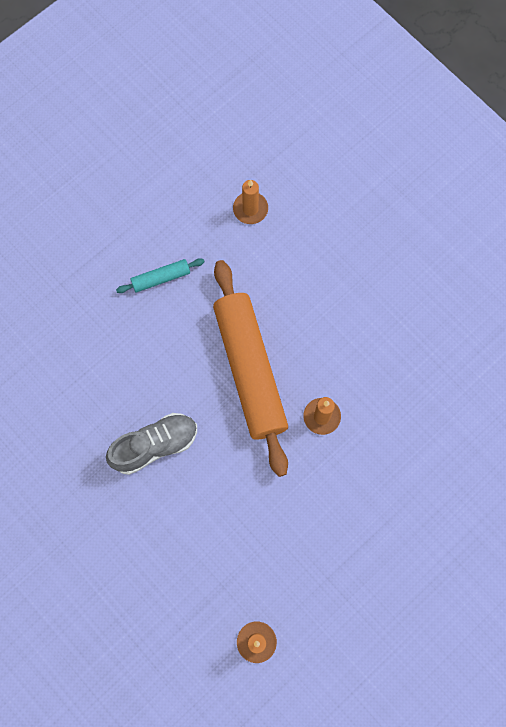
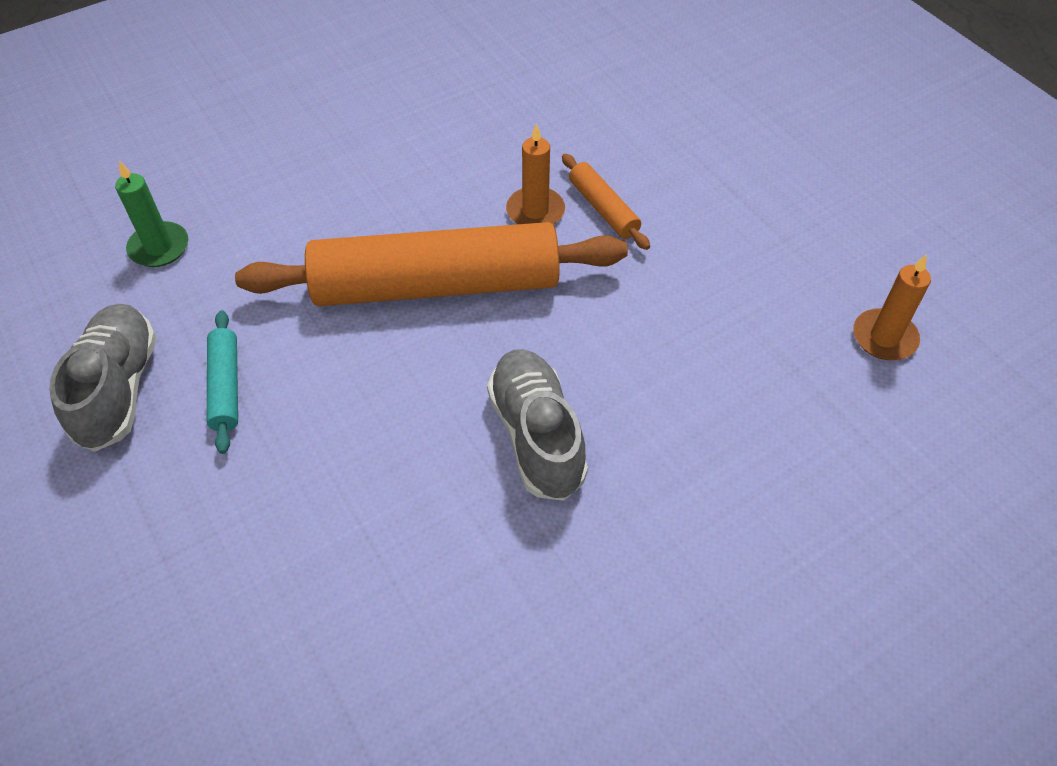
camera: 80 degrees left, 20 degrees down
orange candle [233,180,268,224] -> green candle [115,161,188,267]
none -> grey shoe [49,304,157,452]
none -> orange rolling pin [562,154,650,250]

